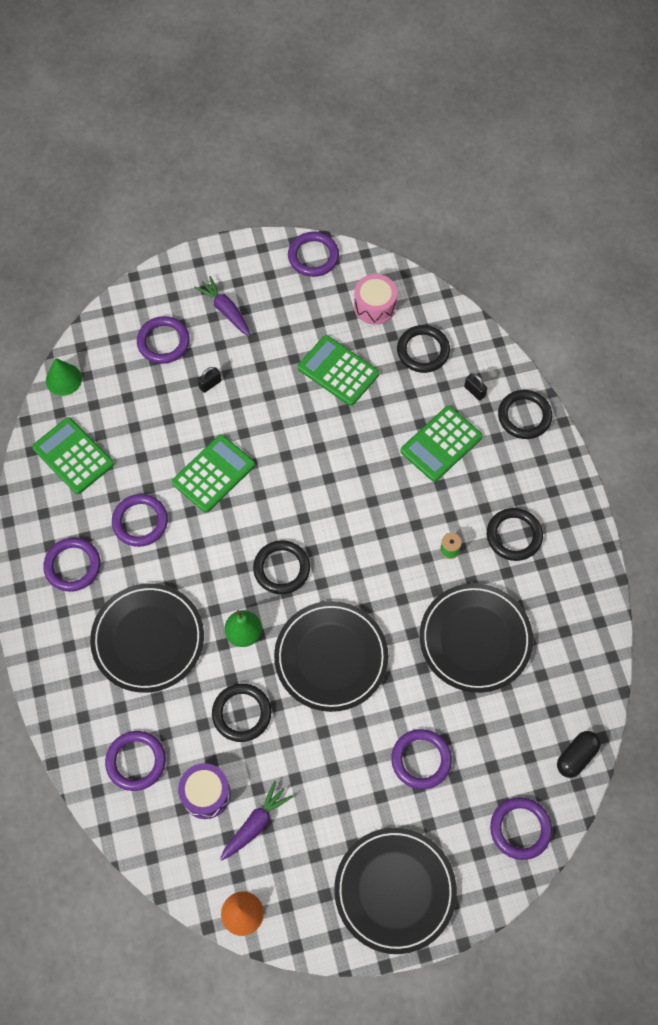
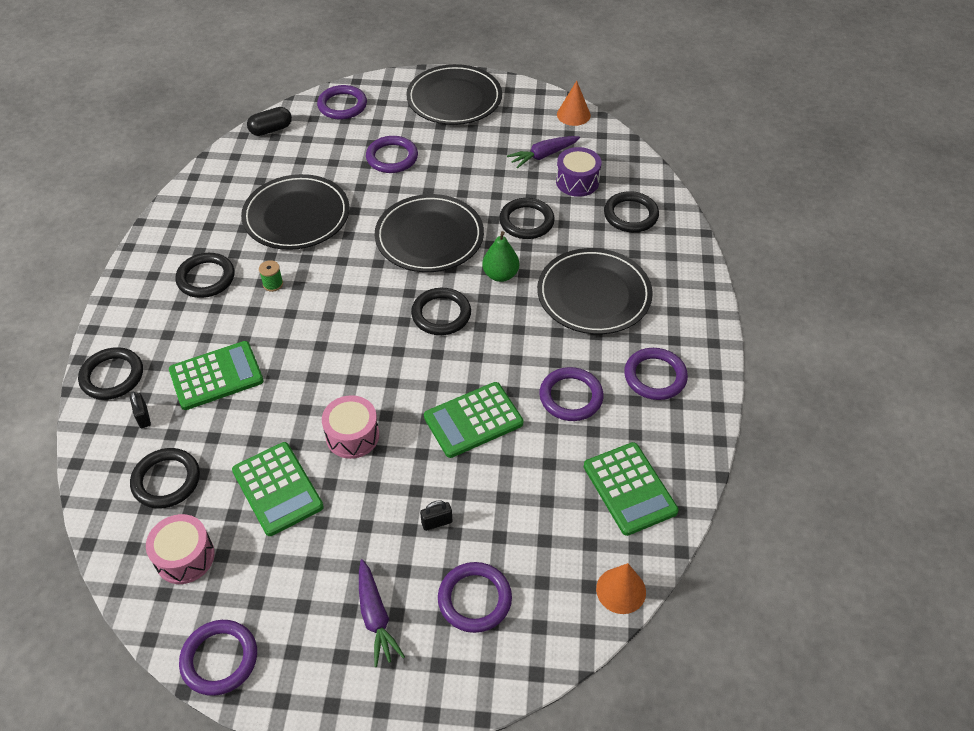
camera: 160 degrees left, 15 degrees down
green cone [46,358,82,396] -> orange cone [596,563,646,614]
purple ring [105,731,166,791] -> black ring [604,191,659,232]
none -> pink drum [322,395,379,459]

